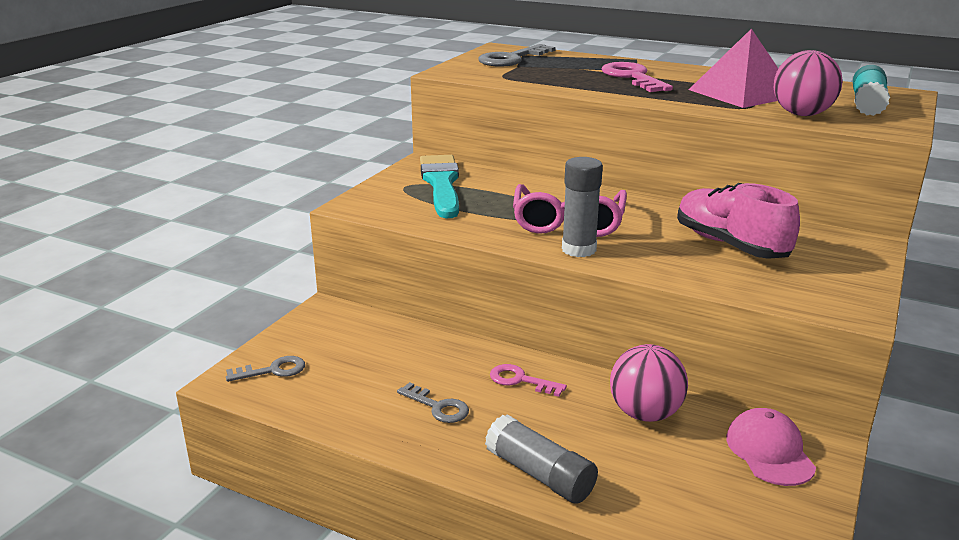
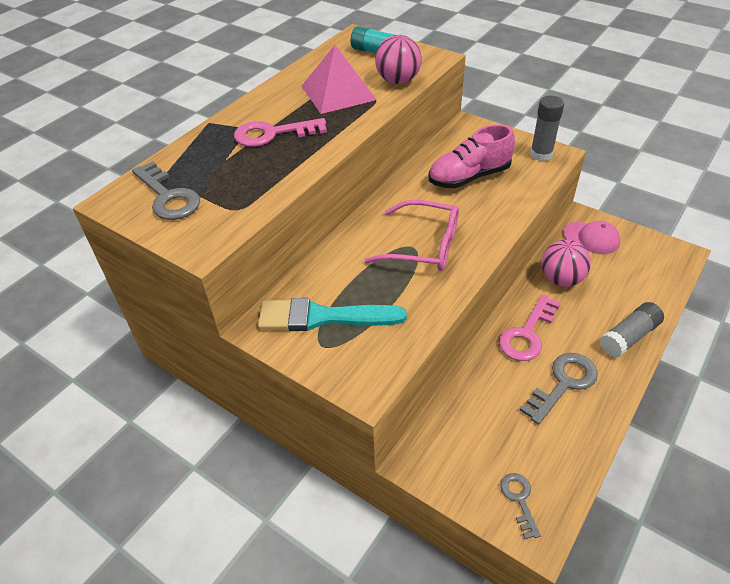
camera: 80 degrees left, 20 degrees up
grey key [397,382,469,423] -> grey key [520,353,598,425], size x1.68
pink key [490,364,567,397] -> pink key [499,294,561,361], size x1.68
grey glue stick [562,157,603,257] -> grey glue stick moved to [530,96,564,161]
pink cap [726,408,816,486] -> pink cap turned 150 degrees counterclockwise [563,221,621,254]

